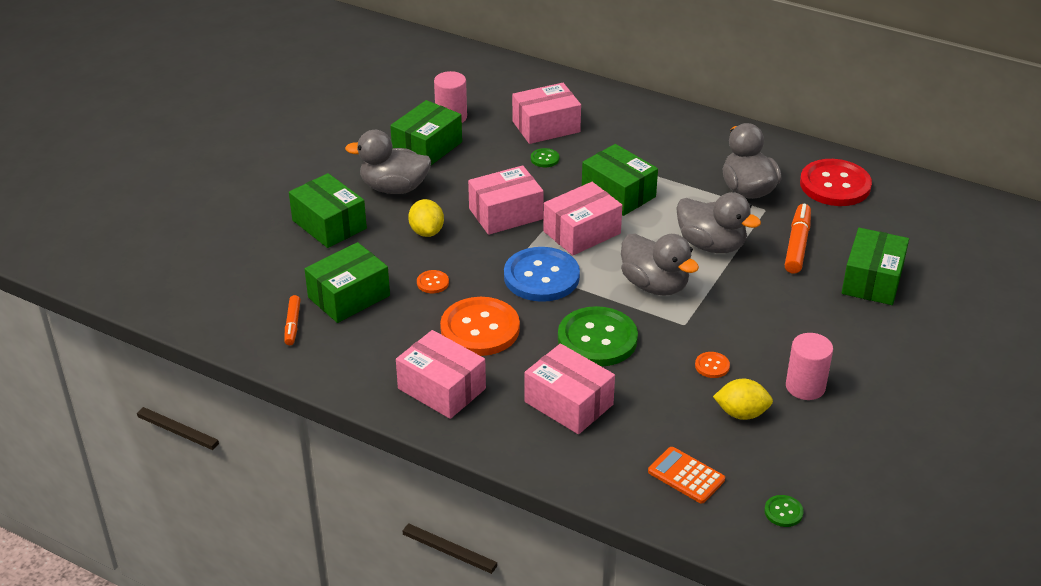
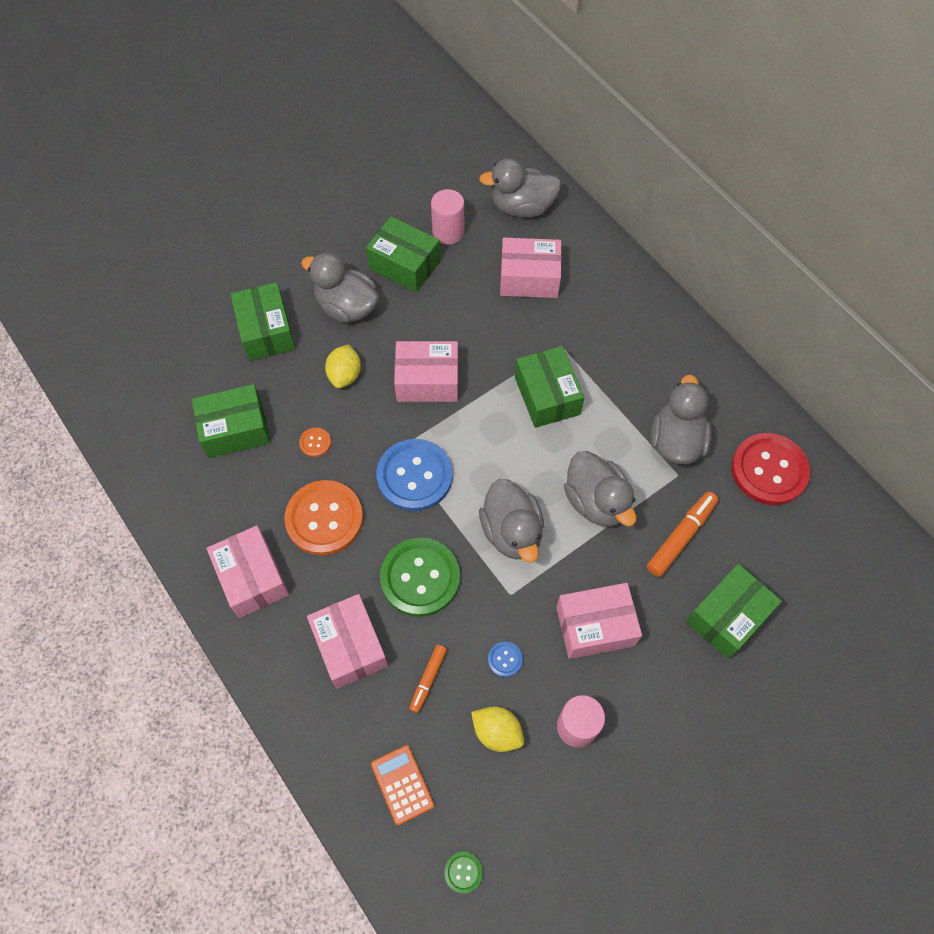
camera: 25 degrees right, 25 degrees up
orange marker [284,295,301,345] -> orange marker moved to [409,645,447,713]
green box [390,100,462,165] -> green box turned 60 degrees clockwise [366,216,440,292]
green button [531,148,559,167] -> none
pink box [543,182,622,255] -> pink box moved to [556,583,642,659]
orange button [695,352,730,378] -> blue button [488,642,523,677]
none -> grey duck [479,159,562,217]

